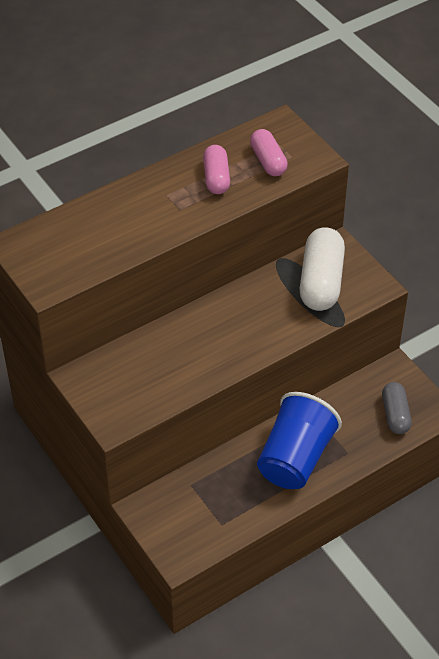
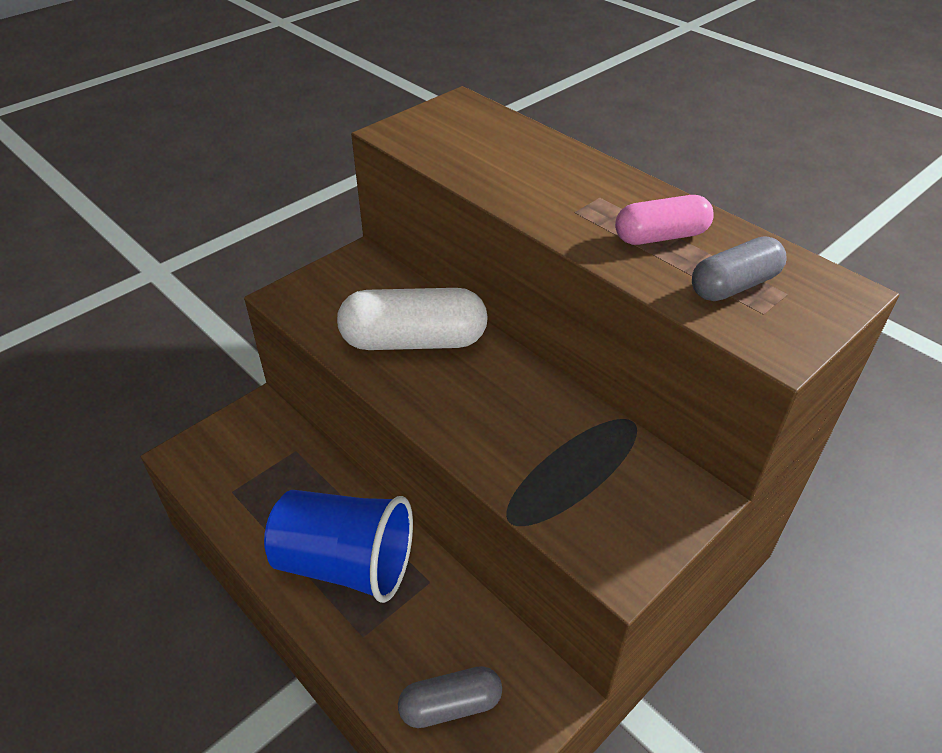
camera: 80 degrees right, 5 degrees down
pink capsule [250,129,288,176] -> grey capsule [692,236,787,301]
white capsule [300,227,345,311] -> white capsule moved to [337,288,488,350]

